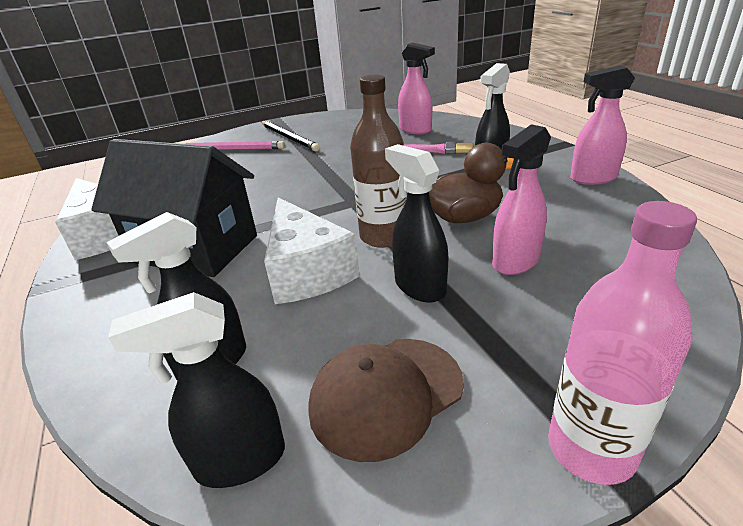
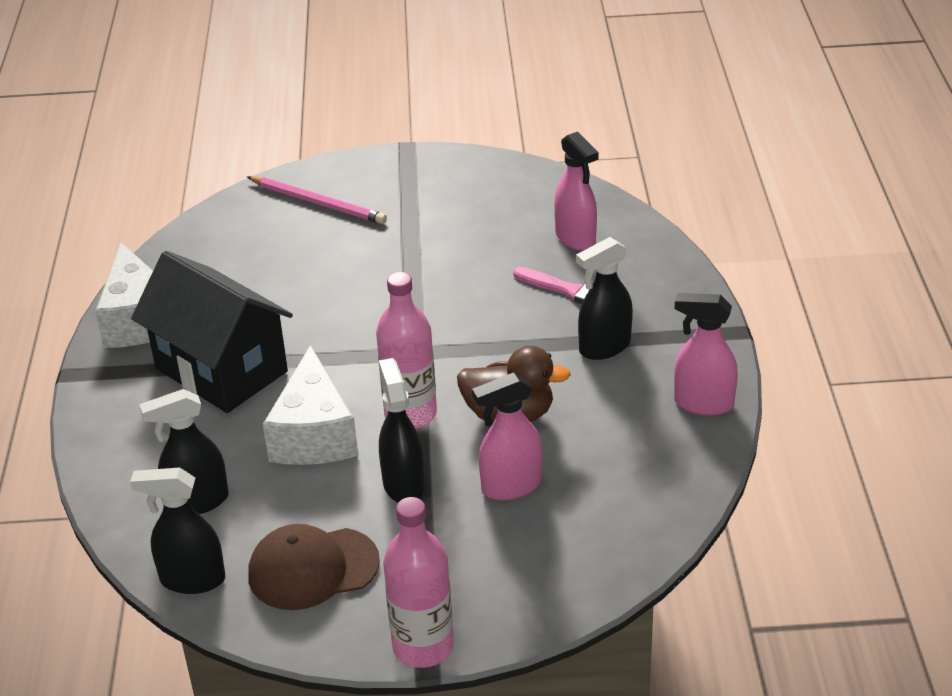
camera: 20 degrees right, 5 degrees up
black pencil [261,121,320,151] -> none
brown bottle [350,75,406,248] -> pink bottle [376,272,437,429]

